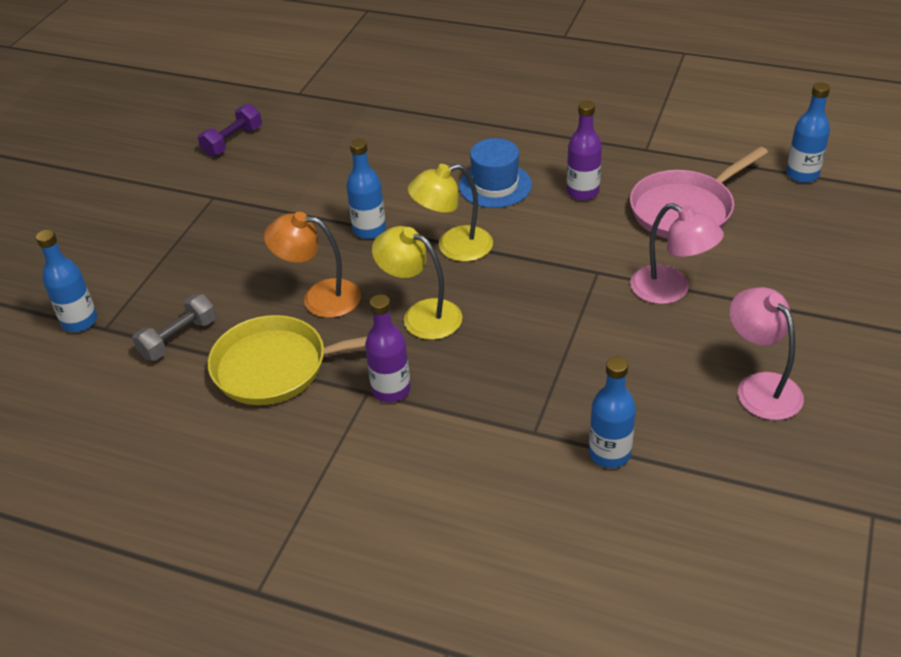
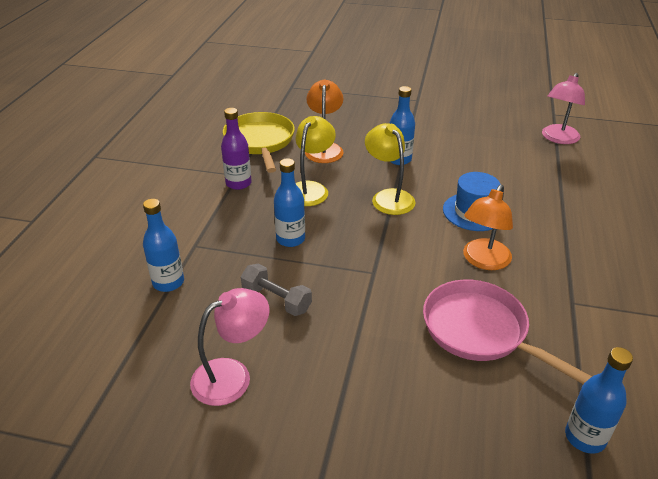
camera: 80 degrees right, 5 degrees down
blue bottle [36,230,97,332] -> blue bottle moved to [274,158,305,247]
grey dumbbell [132,294,216,360] -> grey dumbbell moved to [241,263,312,316]
purple dumbbell [198,104,262,157] -> none
purple bottle [567,101,602,200] -> orange lamp [463,185,513,270]
pink lamp [630,203,724,304] -> pink lamp moved to [542,73,585,144]

